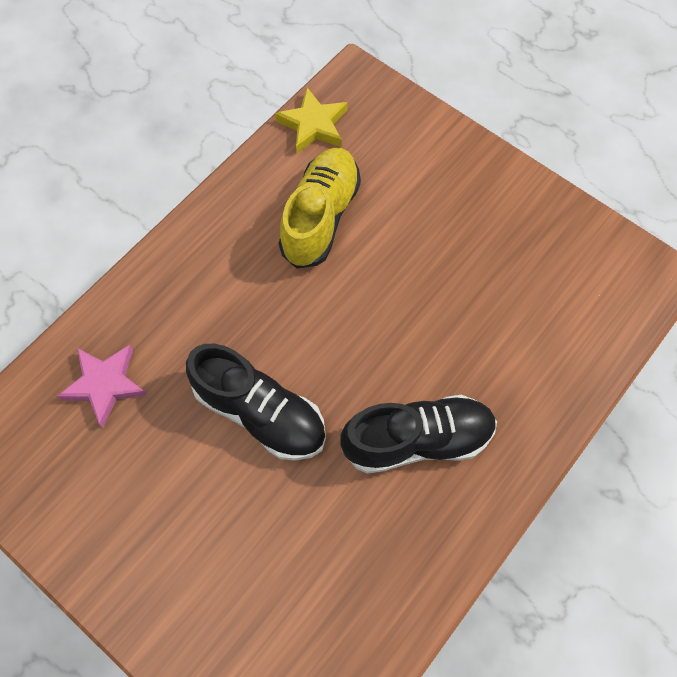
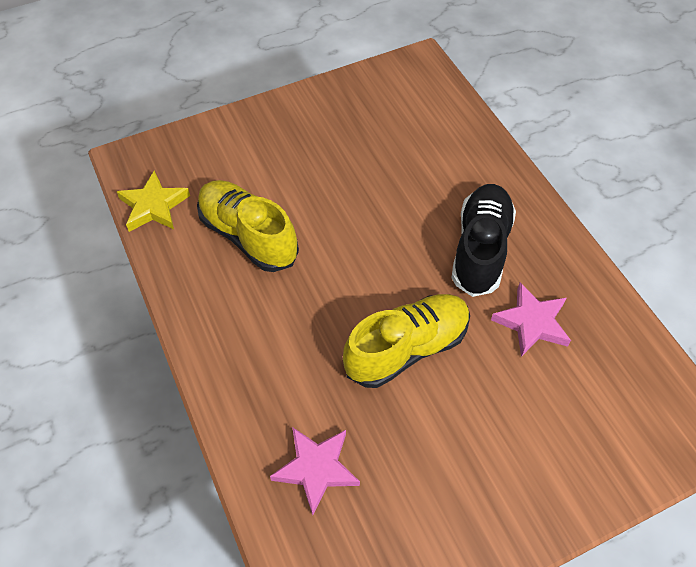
camera: 65 degrees left, 10 degrees down
black shoe [186,344,326,461] -> yellow shoe [343,294,470,388]
none -> pink star [491,283,571,357]

